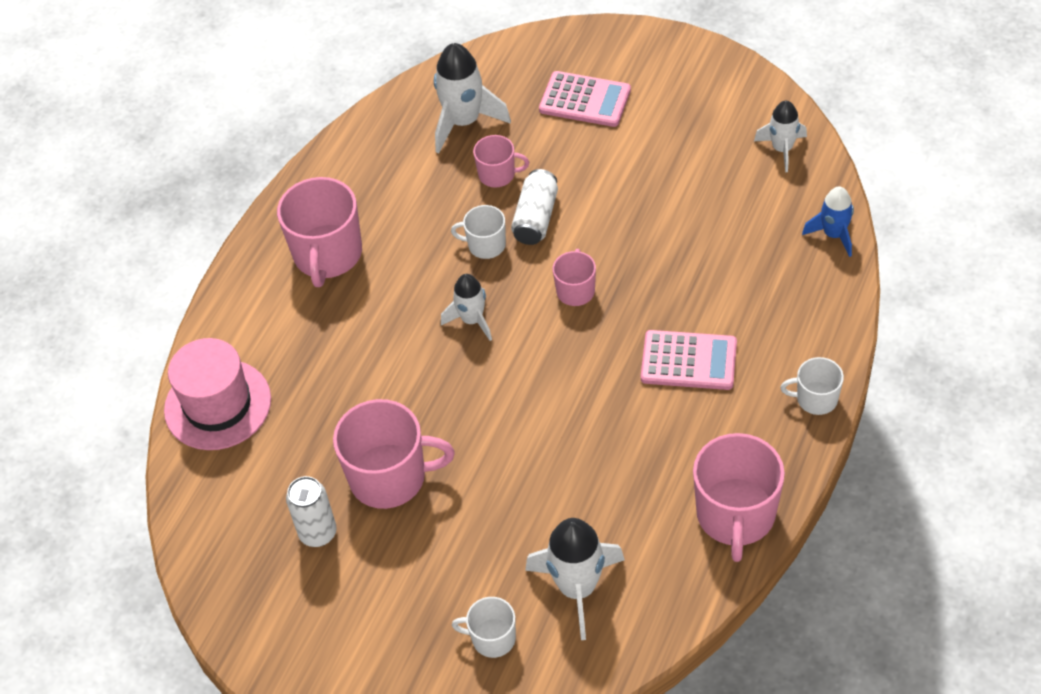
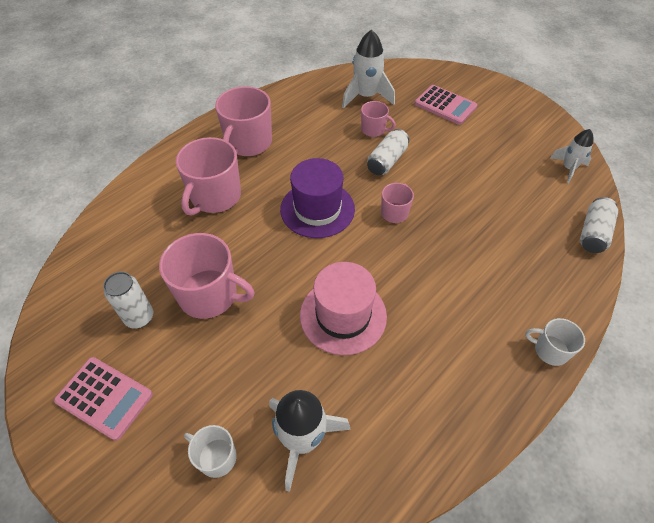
camera: 15 degrees right, 0 degrees up
pink hat [164,338,271,450] -> pink hat moved to [300,262,387,355]
white rocket [441,274,492,341] -> purple hat [280,158,355,238]
white mug [451,205,506,259] -> none
pink calculator [641,330,737,390] -> pink calculator moved to [54,357,153,441]
pink mug [693,433,785,562] -> pink mug moved to [176,137,241,215]
blue rocket [802,186,854,257] -> white can [580,197,618,253]

